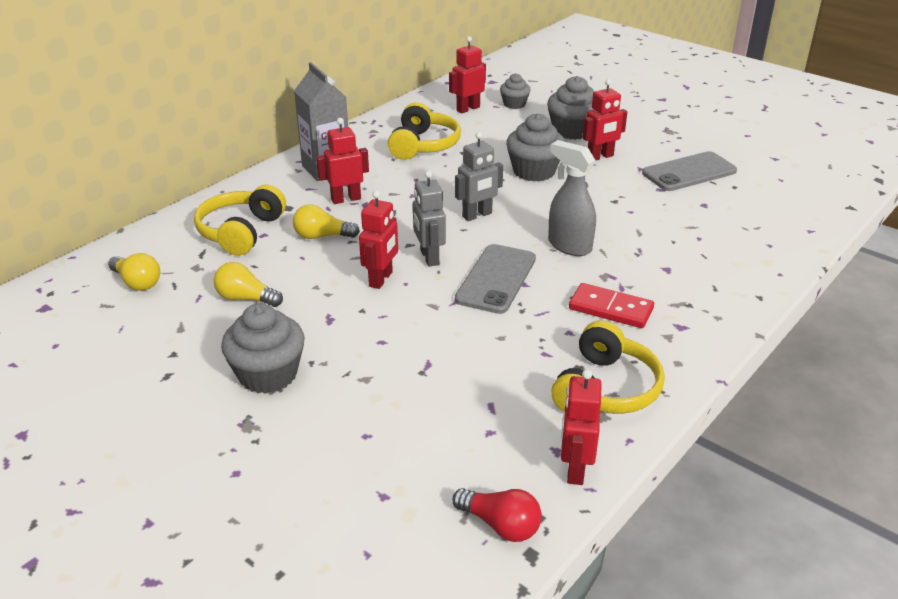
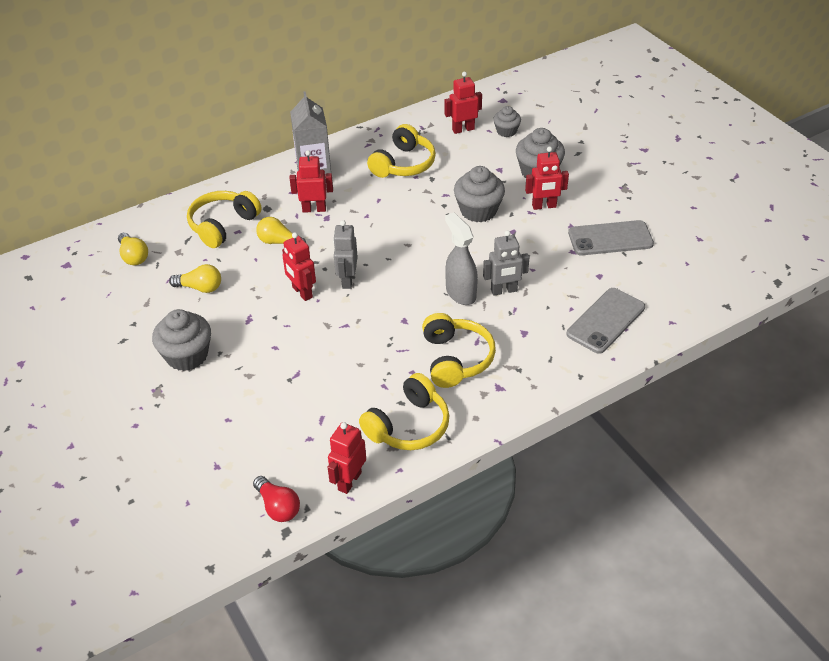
camera: 20 degrees right, 10 degrees up
yellow light bulb [214,262,283,307] -> yellow light bulb turned 150 degrees clockwise [169,264,221,293]
red robot [359,191,398,289] -> red robot turned 105 degrees clockwise [282,232,316,301]
grey robot [455,132,503,221] -> grey robot moved to [483,230,529,296]
grey phone [455,244,536,314] -> grey phone moved to [567,288,645,354]
red domino [569,283,654,328] -> yellow headphones [422,313,496,388]

